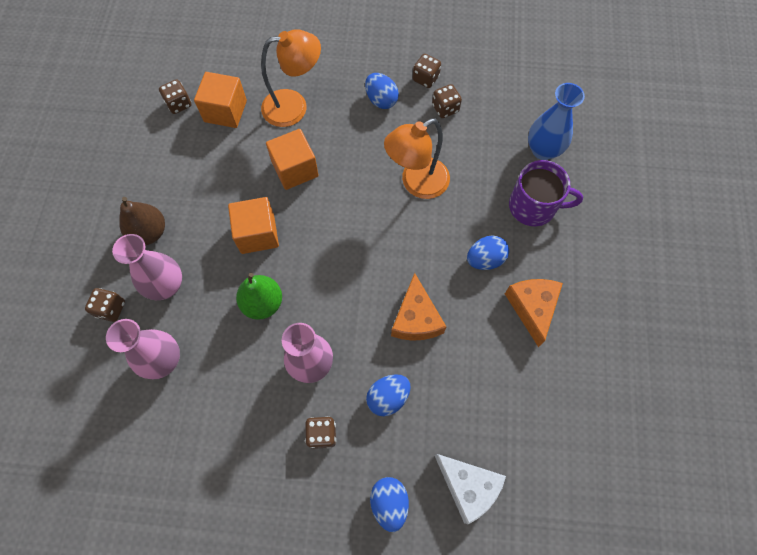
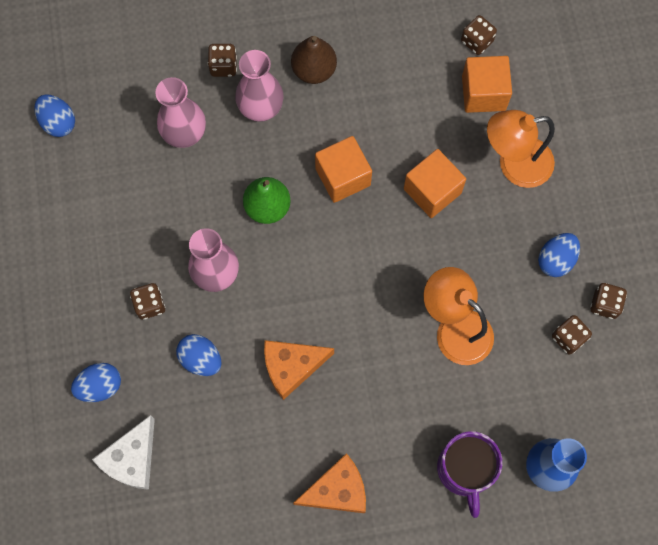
camera: 75 degrees right, 5 degrees up
orange lamp [261,29,321,127] -> orange lamp turned 105 degrees clockwise [487,110,555,188]
blue egg [467,235,509,270] -> blue egg moved to [34,94,75,137]

